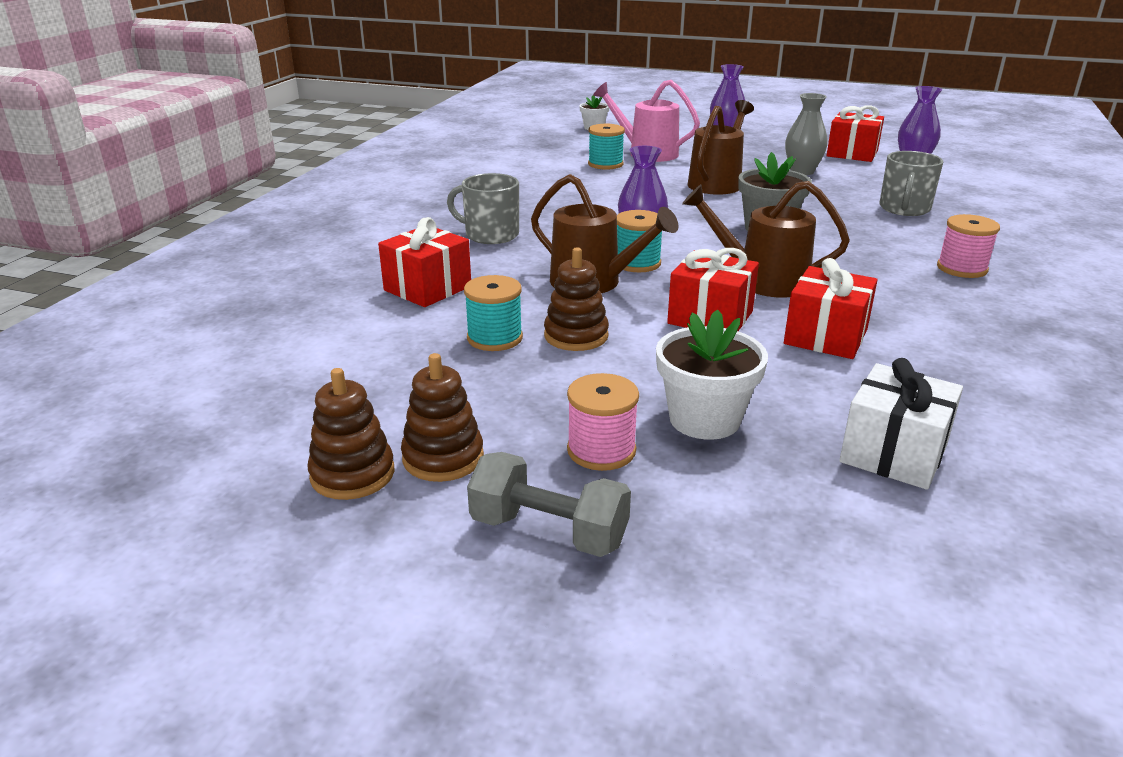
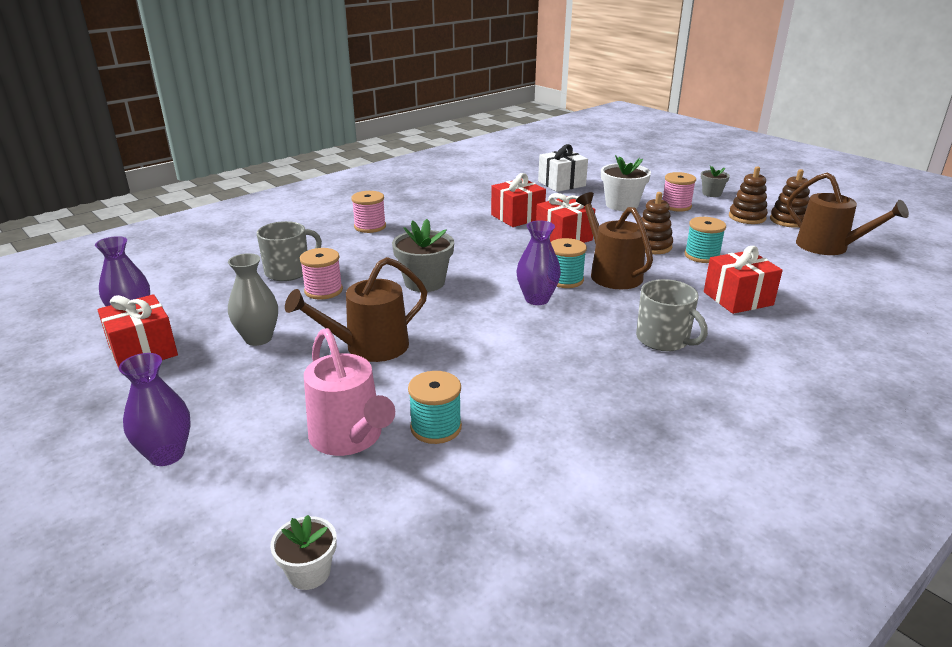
camera: 150 degrees left, 0 degrees up
grey dumbbell [467,452,631,557] -> grey flower pot [701,166,730,197]
brown watering can [682,181,850,298] -> brown watering can moved to [787,173,909,255]
none -> pink spool [300,248,343,299]

